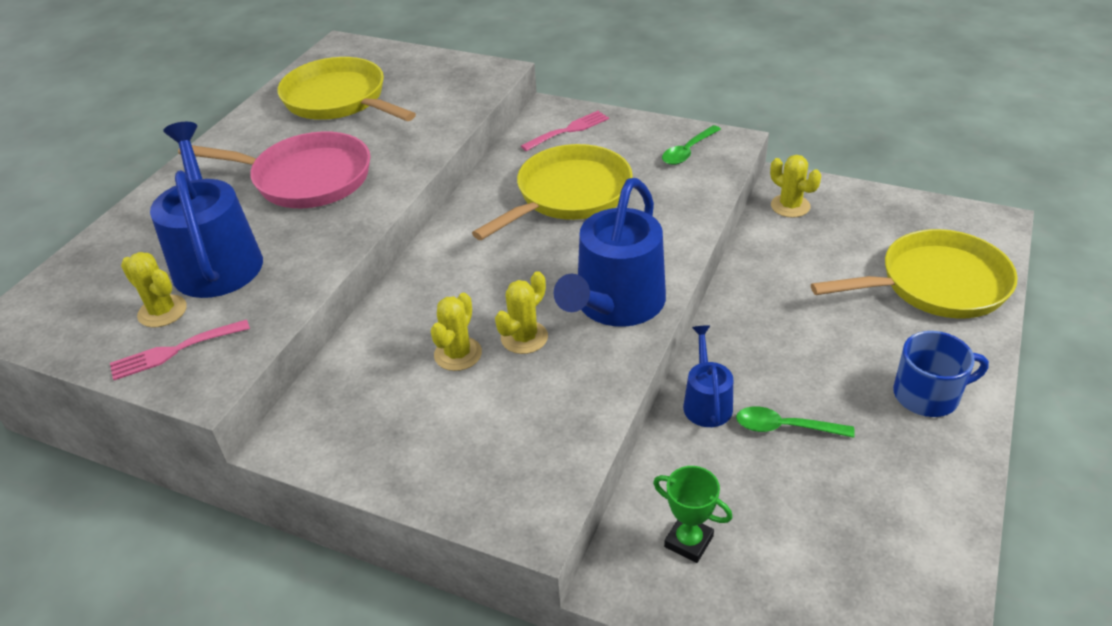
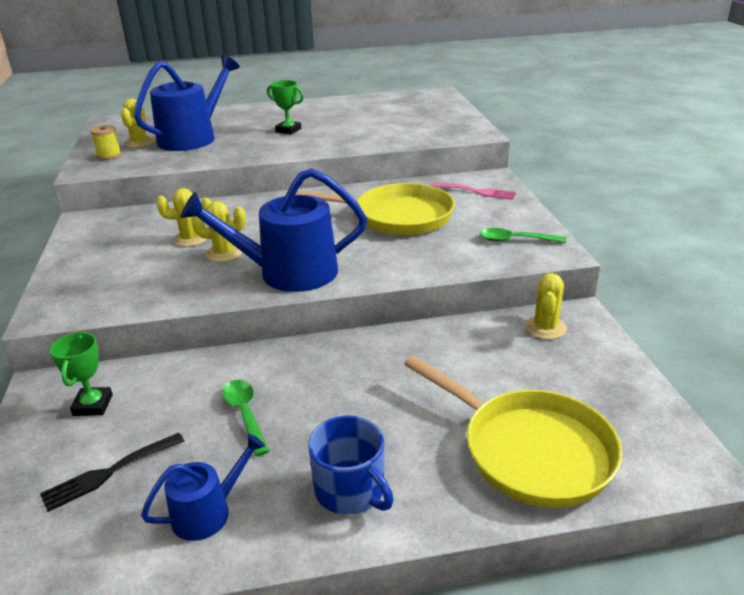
camera: 55 degrees right, 10 degrees down
pink fork [110,319,250,380] -> yellow spool [90,125,121,160]
pink pan [178,131,370,208] -> green trophy [267,80,304,134]
yellow pan [278,57,416,121] -> none
blue watering can [683,325,733,427] -> blue watering can moved to [141,434,265,541]
none -> black fork [40,433,184,512]

